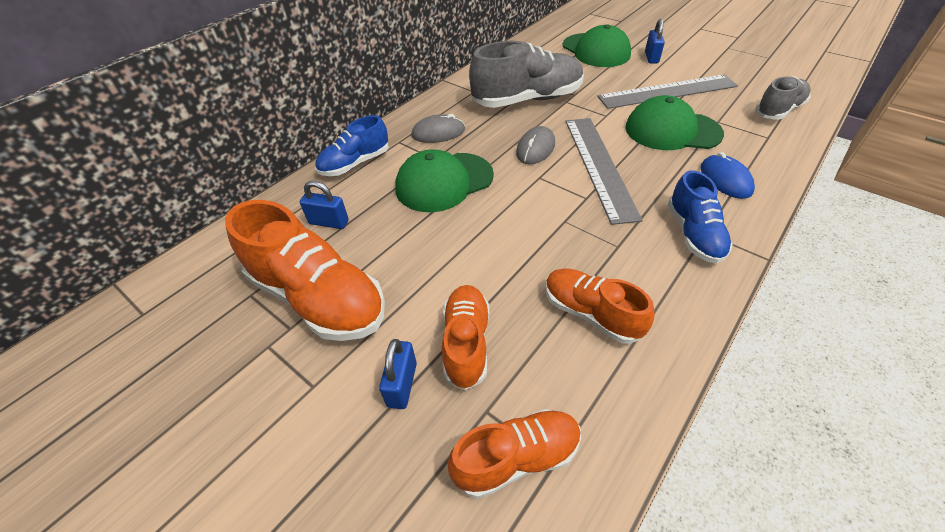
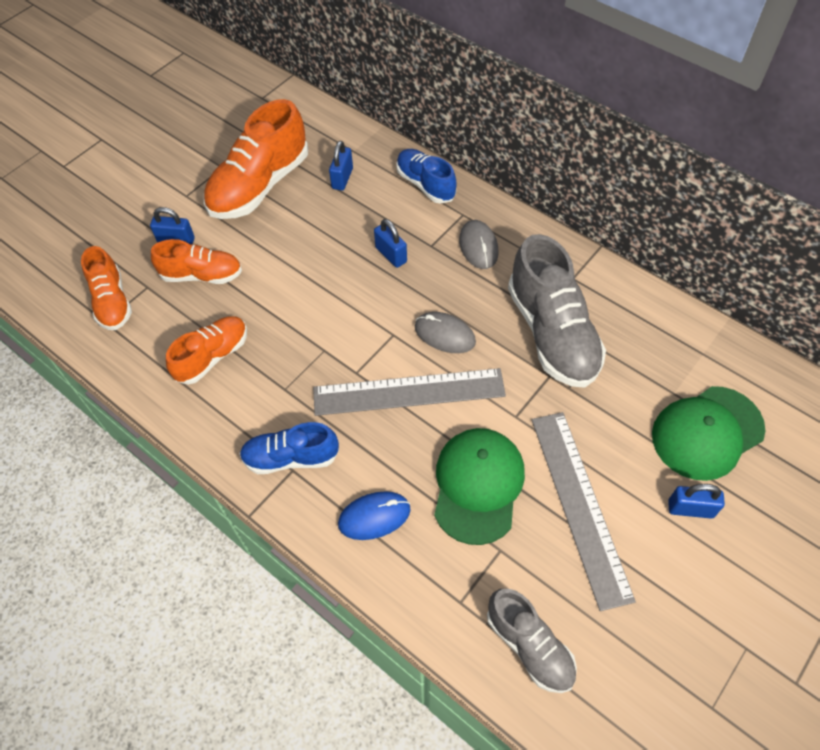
camera: 90 degrees right, 10 degrees up
green cap [395,149,494,212] -> blue padlock [374,219,407,268]

